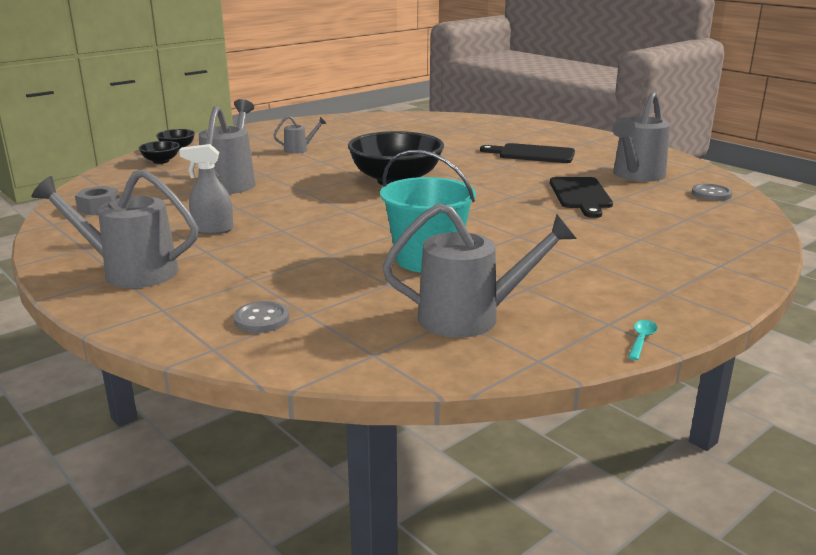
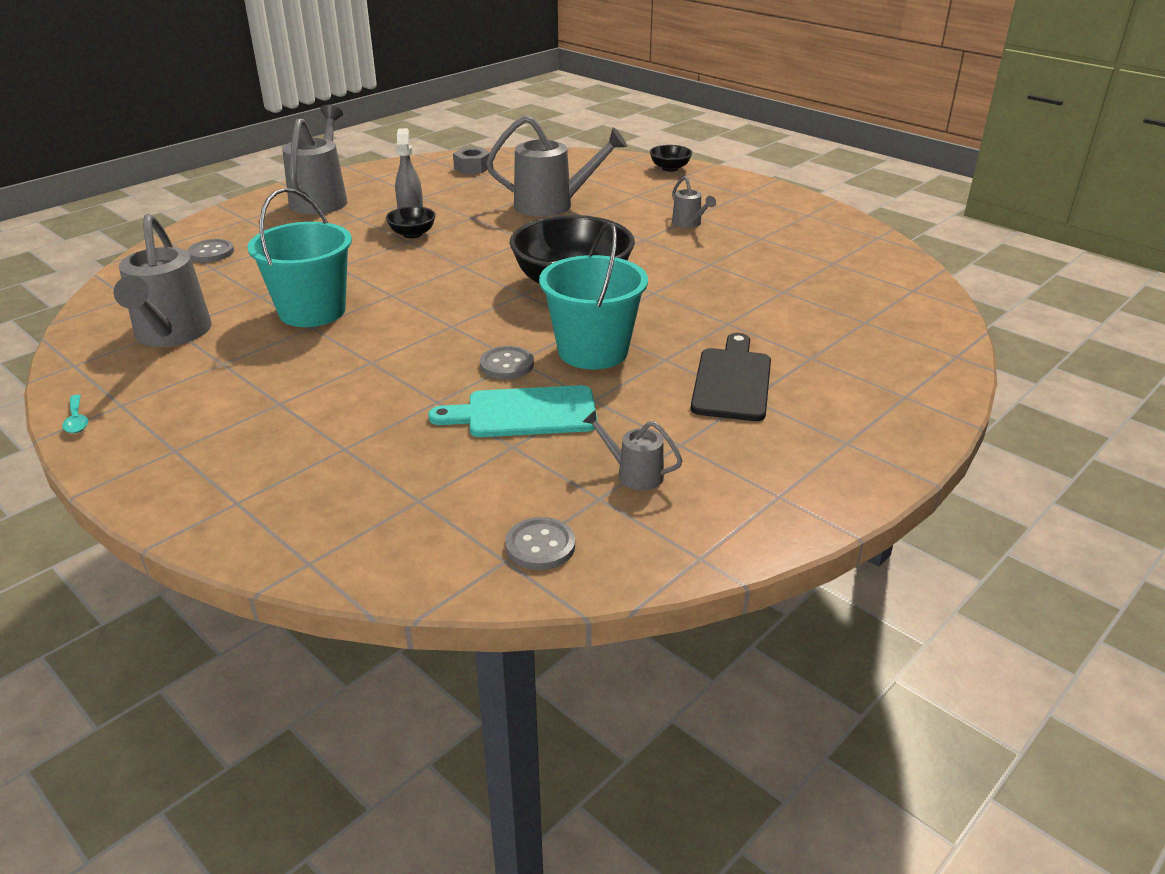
camera: 85 degrees right, 10 degrees up
black bowl [139,141,180,164] -> black bowl moved to [386,206,436,238]
black cutting board [550,177,613,218] -> turquoise cutting board [428,385,598,437]
grey watering can [612,92,670,182] -> grey watering can [583,410,683,491], size x0.49
turquoise spoon [628,320,658,360] -> turquoise spoon turned 45 degrees clockwise [62,395,88,433]
none -> grey button [480,346,534,379]
none -> turquoise bucket [539,223,648,369]

